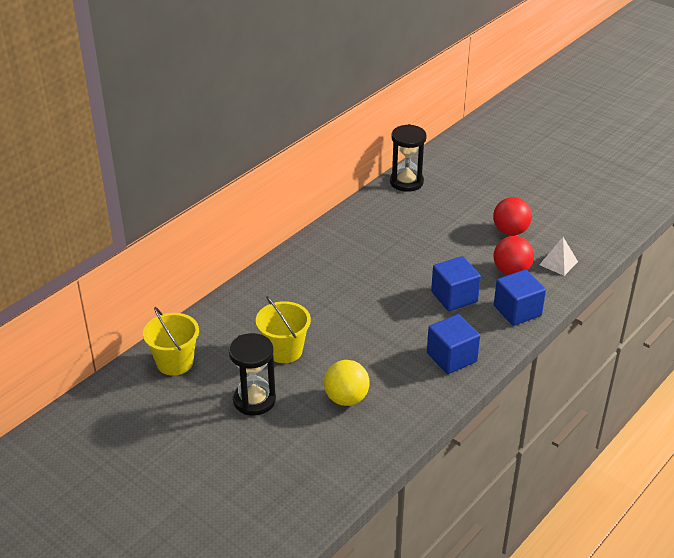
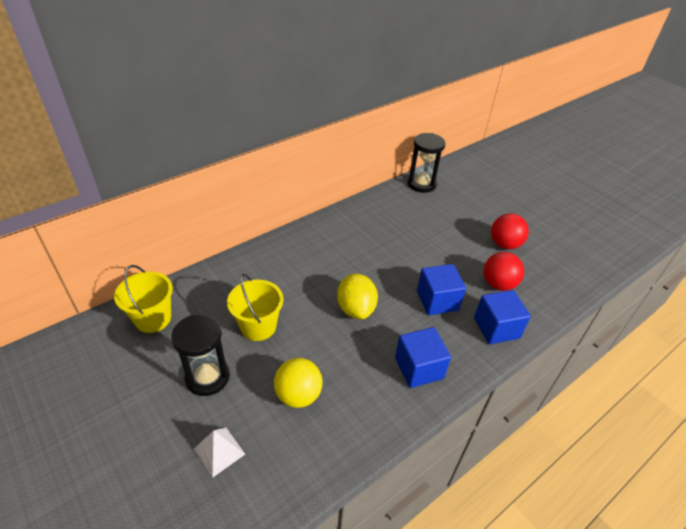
camera: 10 degrees right, 5 degrees up
white pyramid [540,237,578,276] -> white pyramid moved to [194,427,245,478]
none -> yellow lemon [337,274,378,319]

